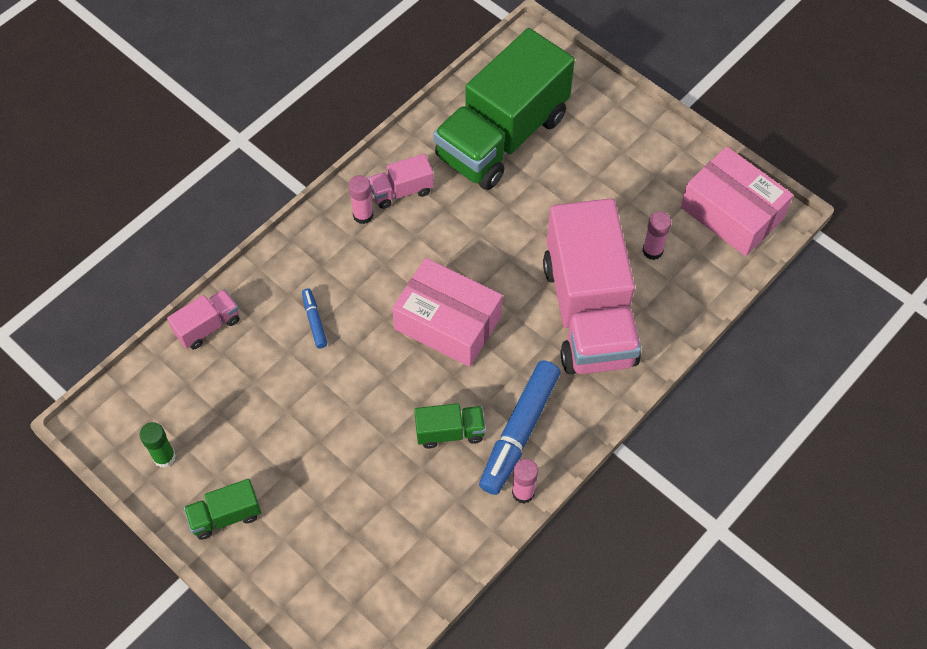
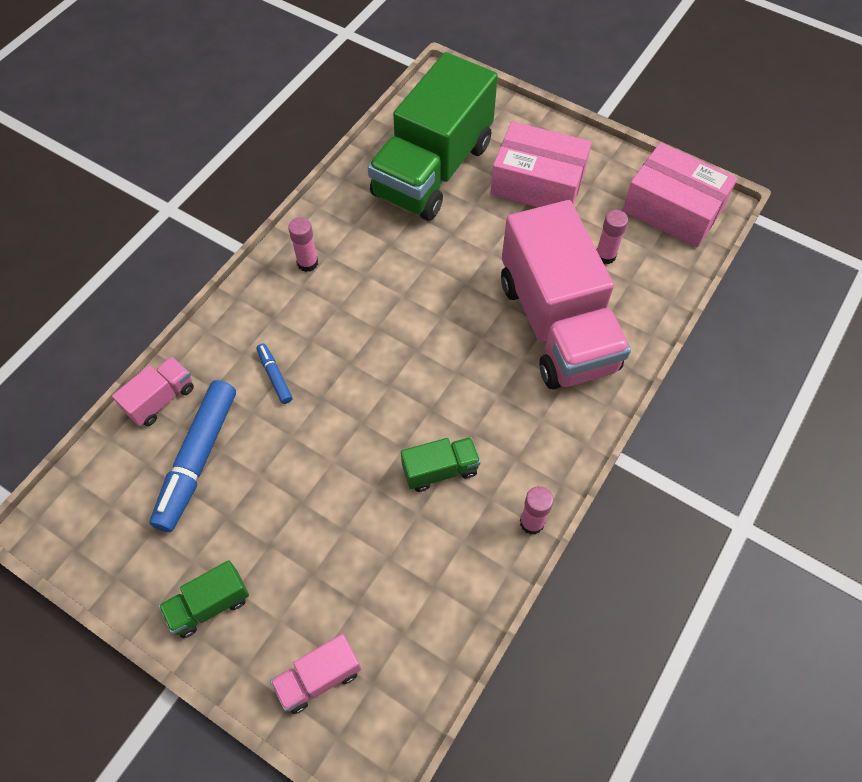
camera: 10 degrees left, 0 degrees up
green glue stick [140,422,176,468] -> none
pink truck [368,154,434,209] -> pink truck moved to [270,634,361,714]
pink box [392,258,503,367] -> pink box moved to [491,121,592,207]
blue marker [479,360,560,495] -> blue marker moved to [150,380,236,532]

